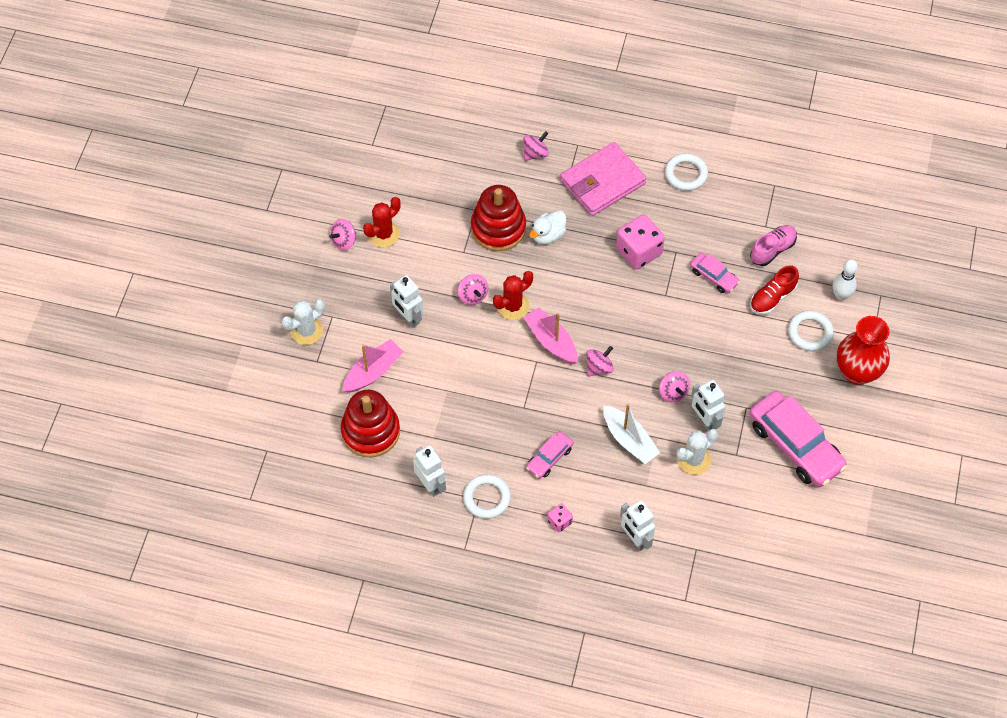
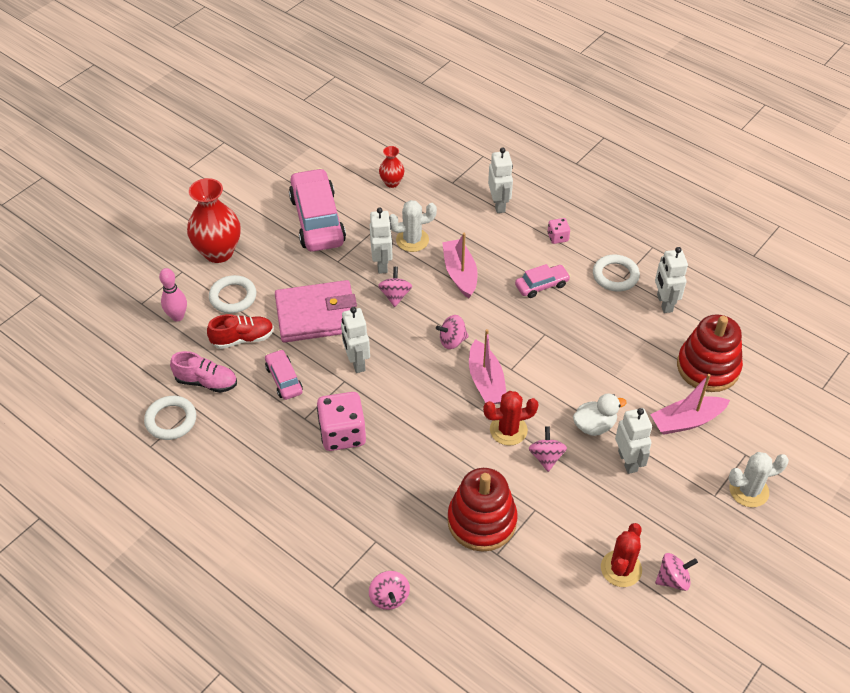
camera: 155 degrees left, 10 degrees down
red cactus [363,197,401,247] -> red cactus turned 45 degrees counterclockwise [601,523,642,587]
pink spinning top [523,131,549,161] -> pink spinning top turned 90 degrees counterclockwise [369,571,410,610]
white duck [529,210,566,244] -> white duck moved to [573,394,627,436]
pink wallet [560,142,646,216] -> pink wallet moved to [275,280,357,343]
white boat [603,404,660,464] -> pink boat [442,233,478,298]
white ring [665,153,708,191] -> white ring moved to [144,396,196,440]
pink shoe [750,225,797,266] -> pink shoe turned 150 degrees counterclockwise [170,351,237,393]
white bowling pin [833,259,858,301] -> pink bowling pin [159,268,187,321]
none -> white robot [341,307,370,373]
none -> red vase [379,146,404,188]

